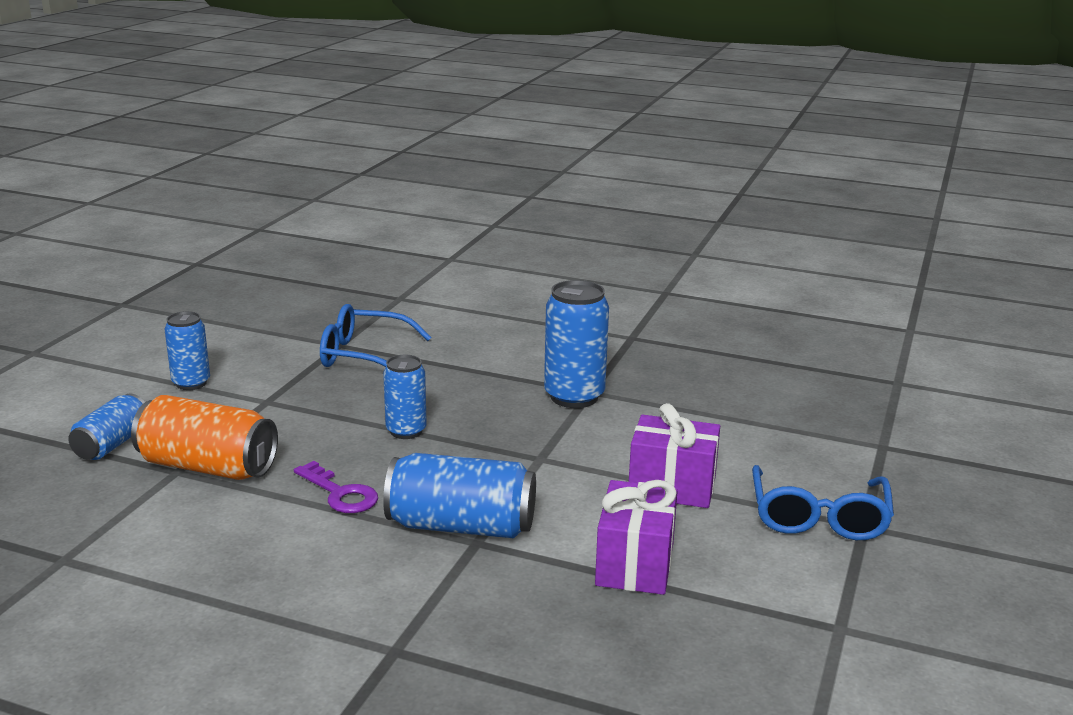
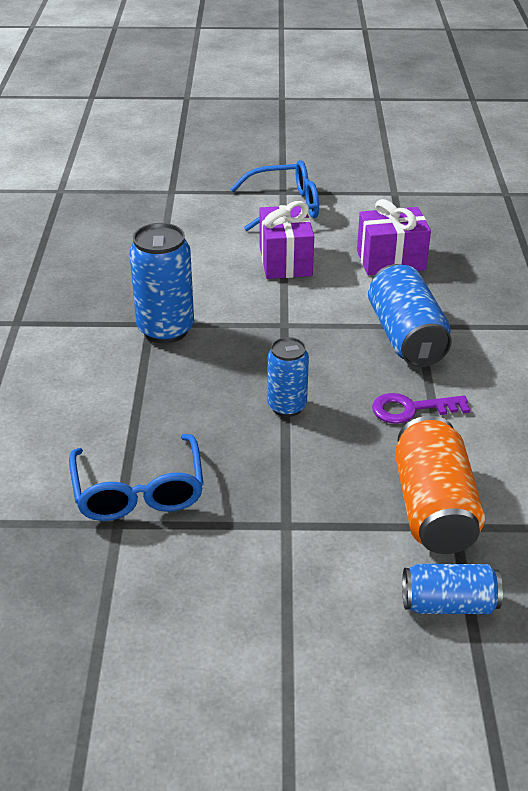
camera: 110 degrees left, 15 degrees up
blue can [165,311,210,390] -> none
purple key [294,461,378,513] -> purple key turned 120 degrees counterclockwise [372,393,470,424]

